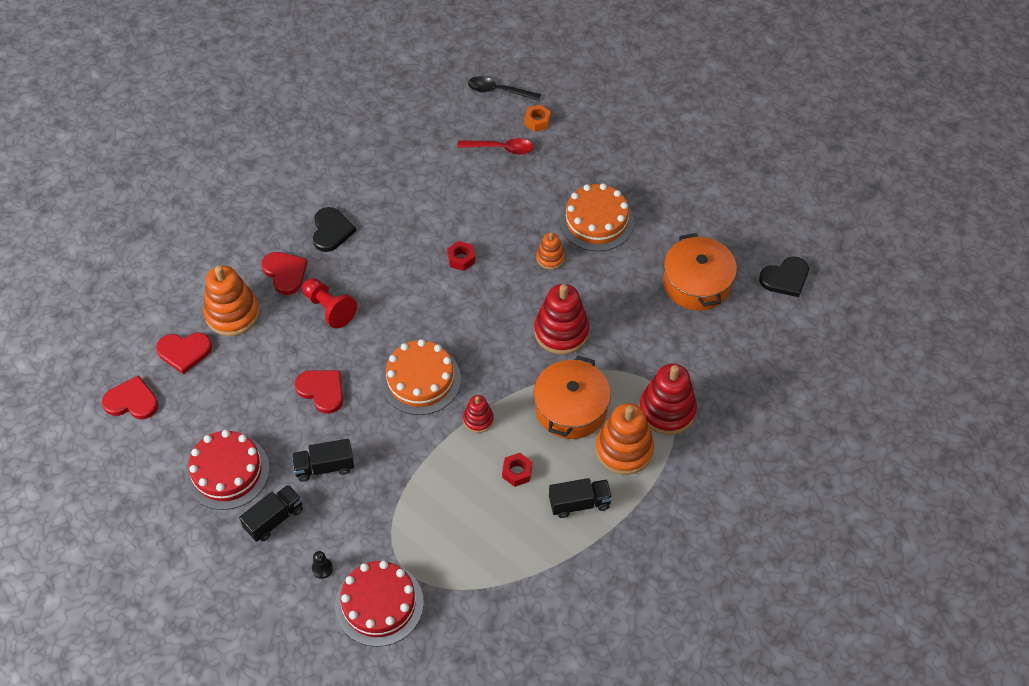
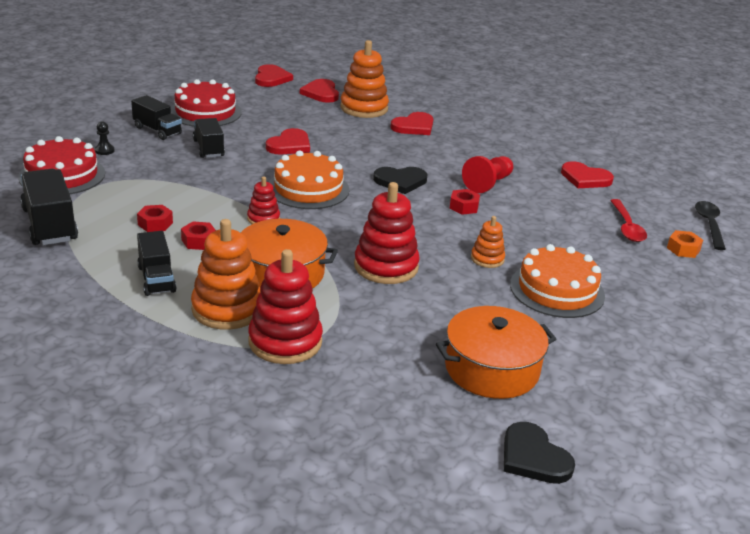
camera: 80 degrees right, 25 degrees down
red pawn [302,278,357,328] -> red pawn moved to [462,156,513,193]
black heart [313,207,356,252] -> black heart moved to [373,167,427,194]
none -> black truck [20,169,78,245]
none -> red nut [137,205,173,232]
none -> red heart [561,161,614,188]

